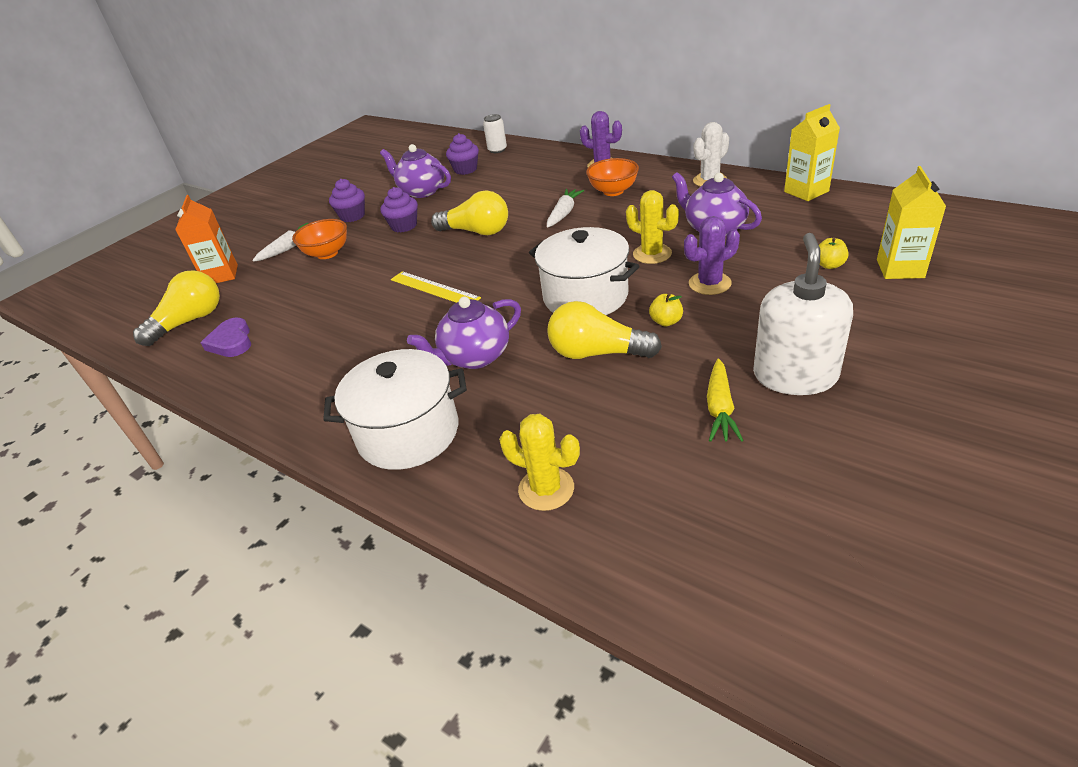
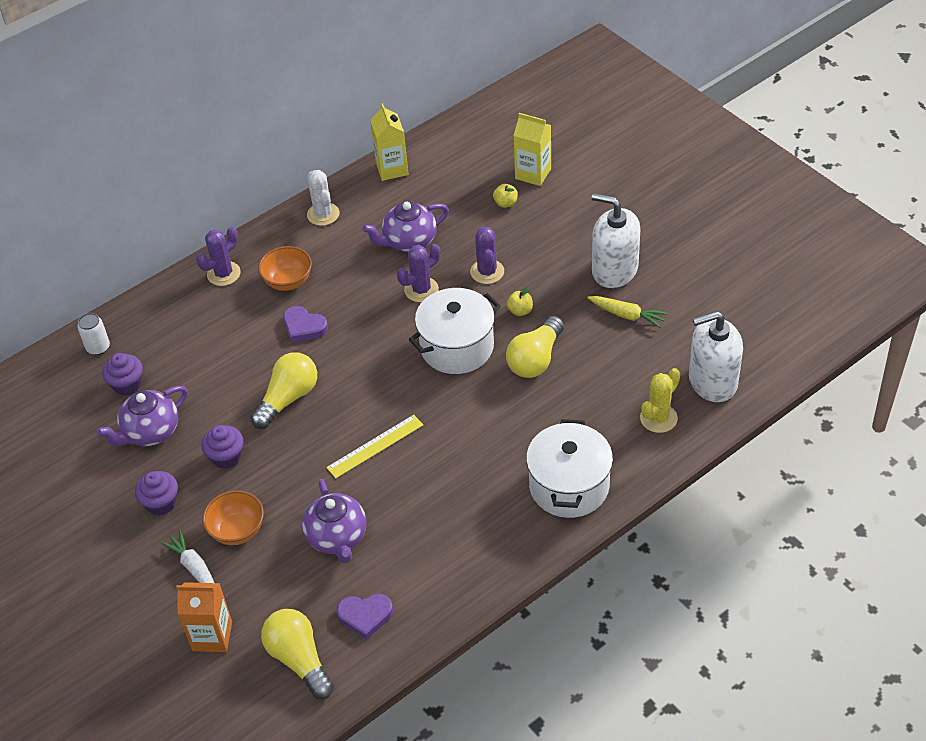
camera: 75 degrees left, 10 degrees up
purple teapot [407,296,521,369] -> purple teapot moved to [302,479,367,563]
white carrot [547,189,584,227] -> purple heart [283,306,328,343]
yellow cactus [626,190,679,264] -> purple cactus [397,244,440,302]
none -> white soap dispenser [689,311,743,402]

